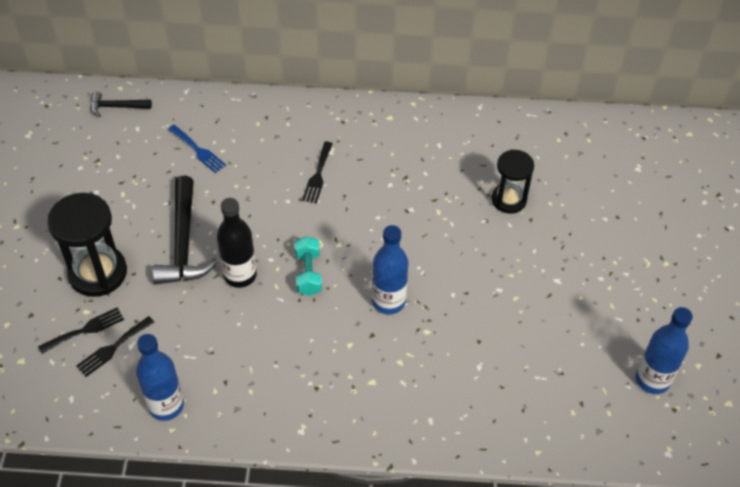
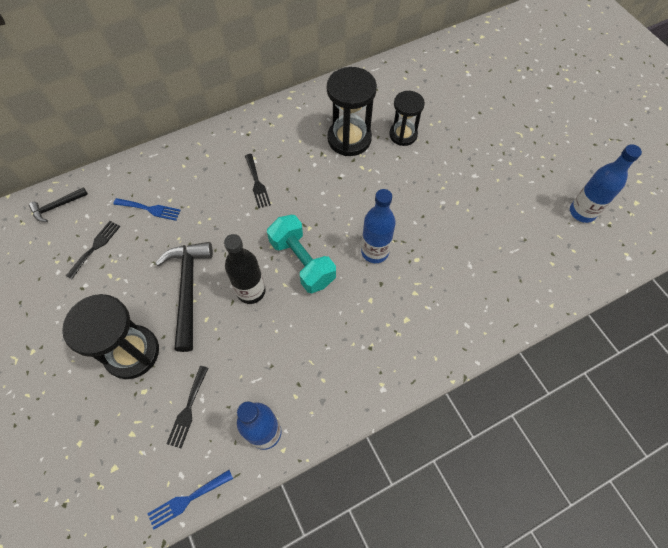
camera: 30 degrees left, 10 degrees up
black fork [38,307,124,354] -> black fork moved to [66,221,120,279]
black hammer [152,176,218,284] -> black hammer turned 150 degrees counterclockwise [155,242,213,352]
turquoise dumbbell [295,236,322,296] -> turquoise dumbbell [267,215,336,293], size x1.58
none -> blue fork [148,470,233,530]
none -> black hourglass [327,67,377,156]

